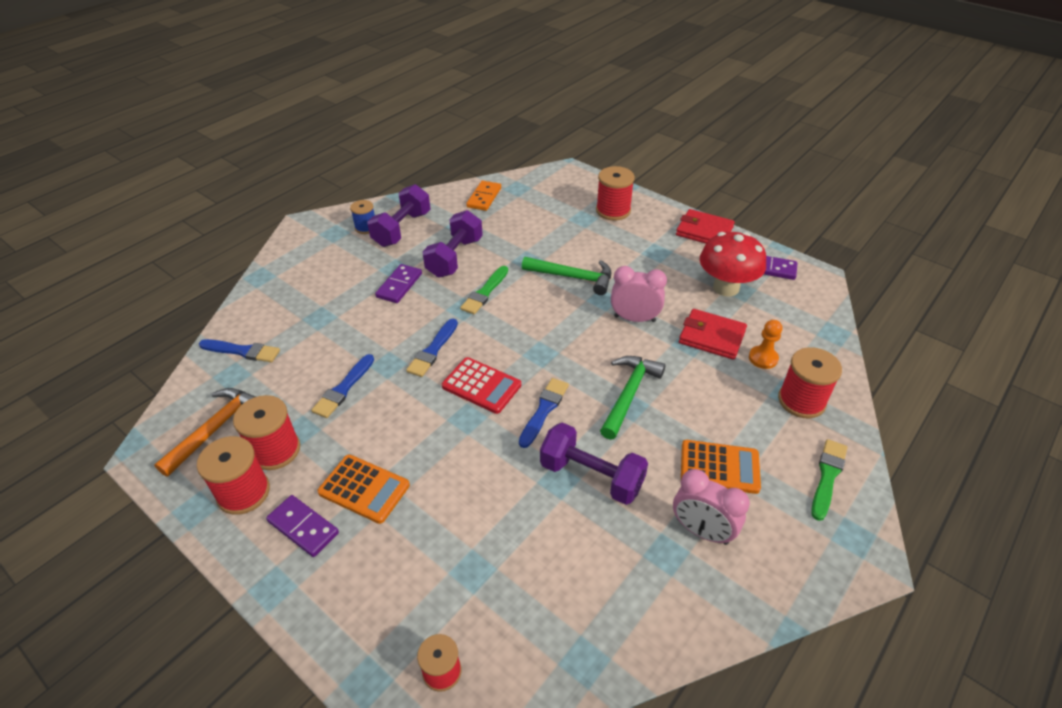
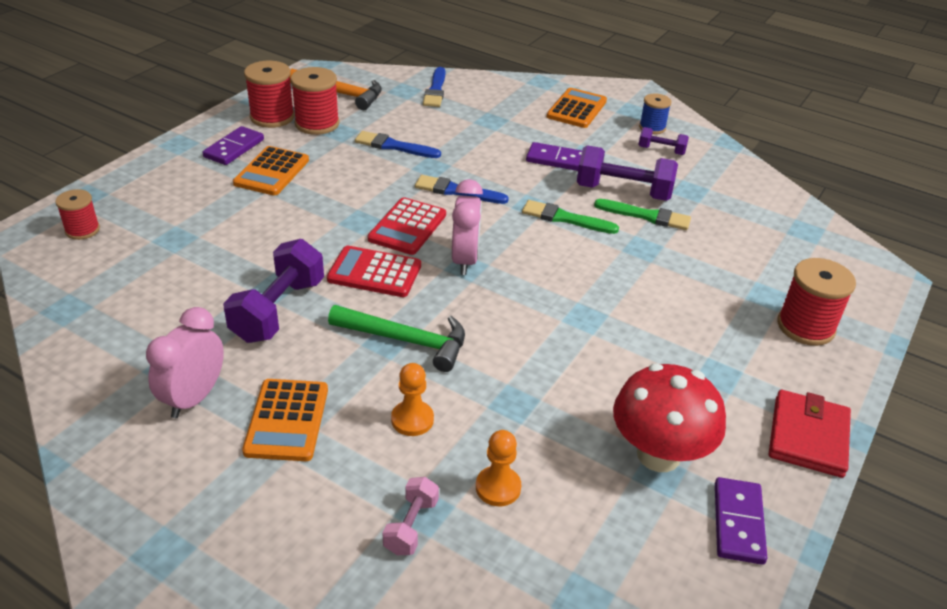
camera: 80 degrees right, 5 degrees down
purple dumbbell [367,184,431,247] -> purple dumbbell [638,127,689,155], size x0.53
orange domino [466,181,501,211] -> none
blue brush [519,378,569,448] -> red calculator [327,246,421,297]
green hammer [522,257,611,295] -> none
pink clock [611,266,667,322] -> pink clock moved to [452,179,483,275]
red wallet [679,309,747,360] -> none
red spool [778,347,842,418] -> pink dumbbell [383,477,439,555]
green brush [811,439,847,521] -> green brush moved to [594,199,691,230]
none -> orange pawn [391,363,434,436]
none -> orange calculator [547,88,607,128]

